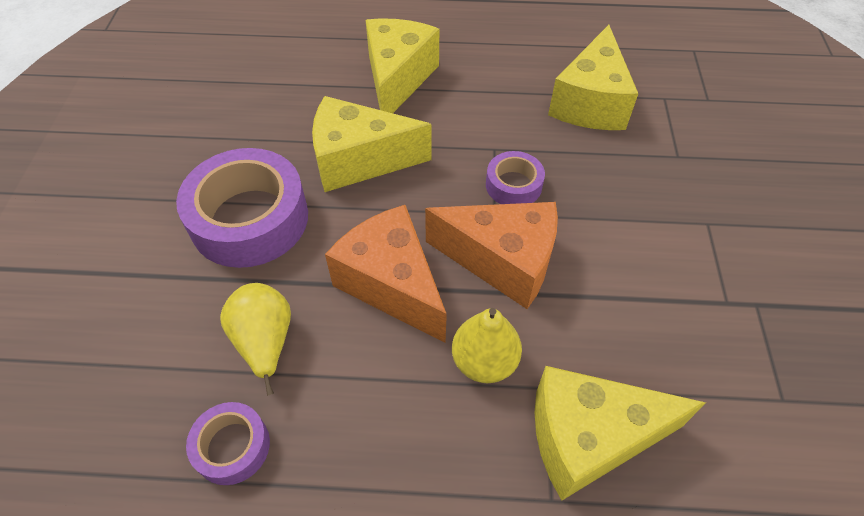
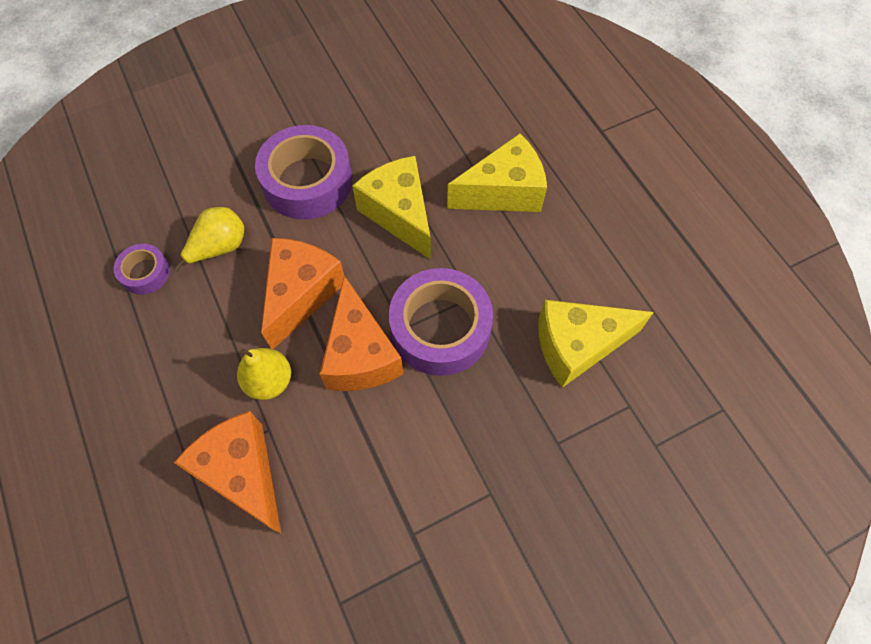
camera: 60 degrees right, 10 degrees up
purple tape [486,151,545,204] -> purple tape [389,268,493,376], size x1.98
yellow cheese [535,366,706,500] -> orange cheese [174,411,281,534]

